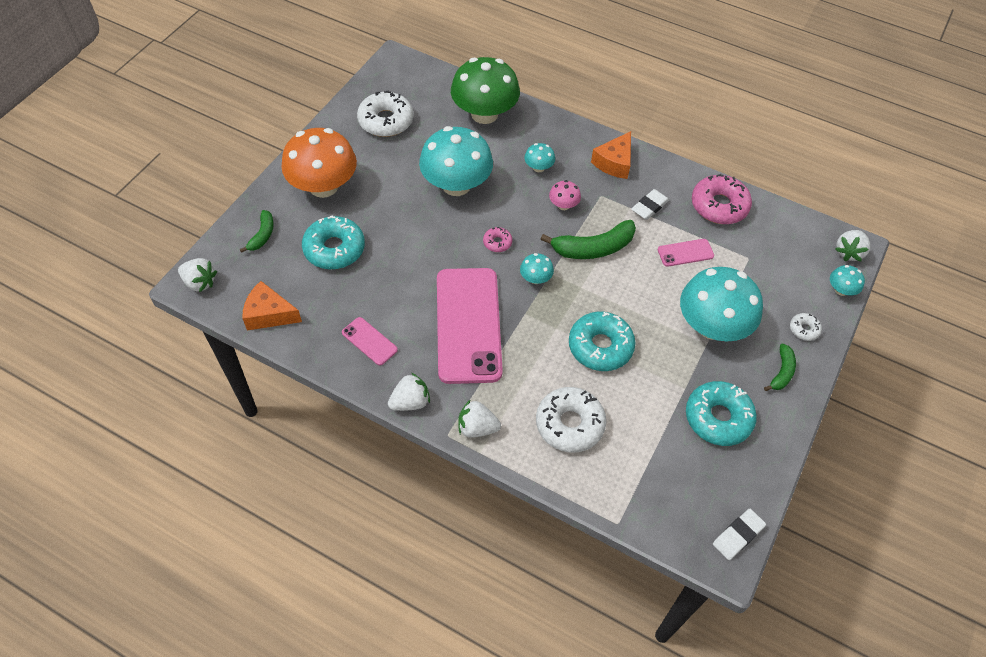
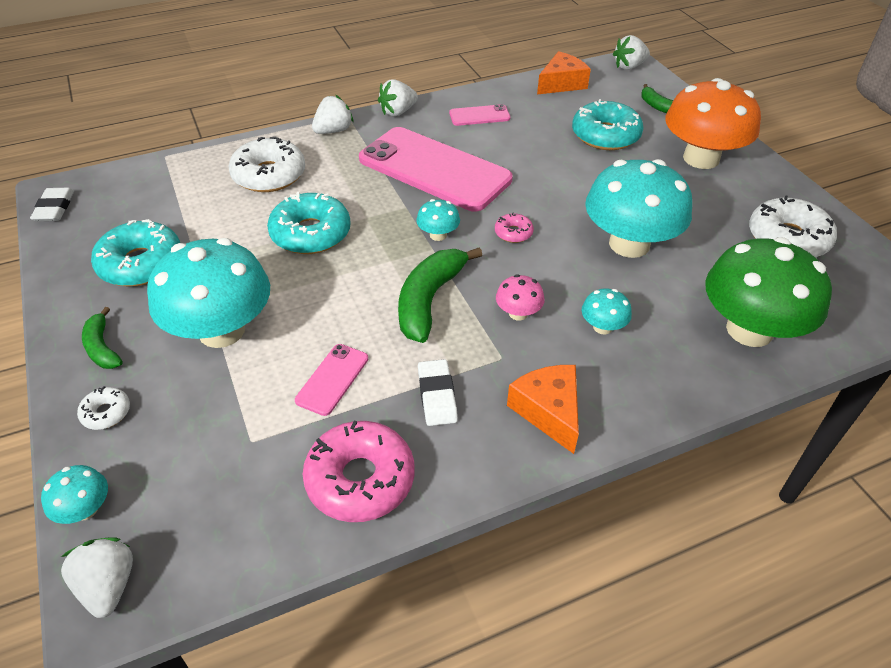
camera: 130 degrees right, 10 degrees down
white strawberry [388,373,430,411] -> white strawberry turned 45 degrees clockwise [378,79,418,116]

